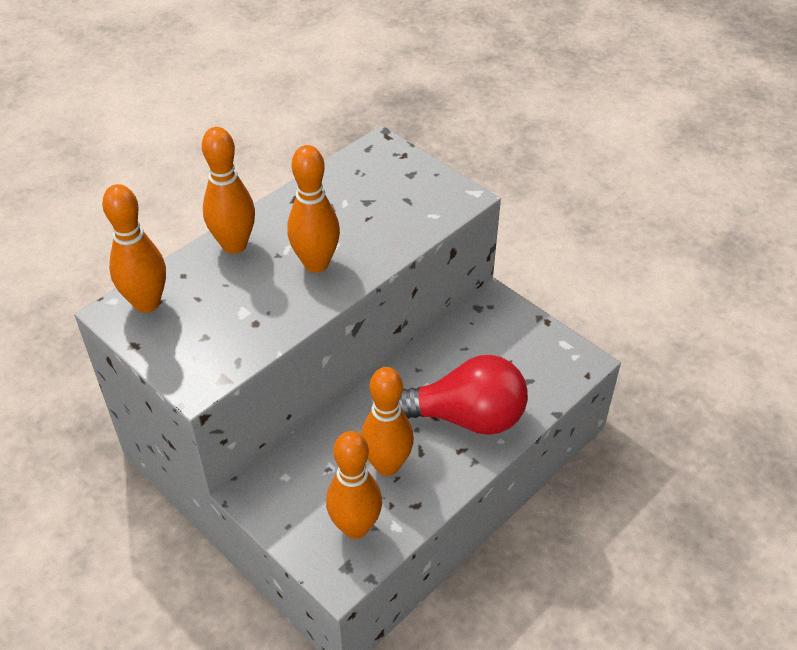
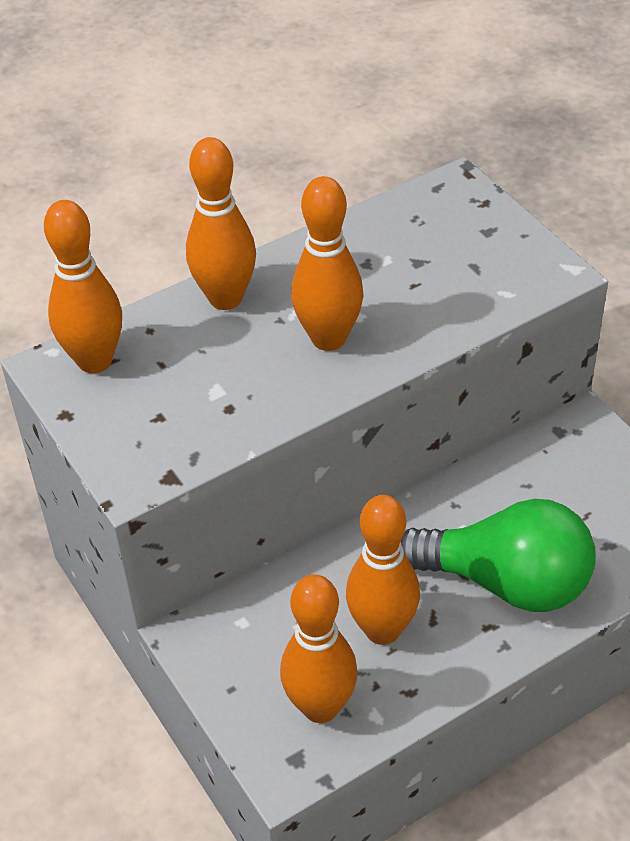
camera: 15 degrees right, 0 degrees up
red light bulb [399,355,528,435] -> green light bulb [401,499,596,612]

